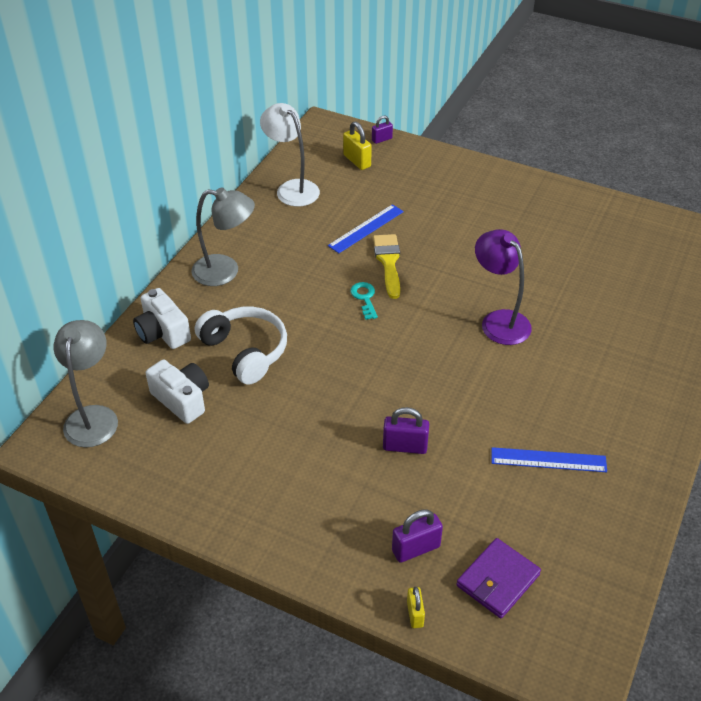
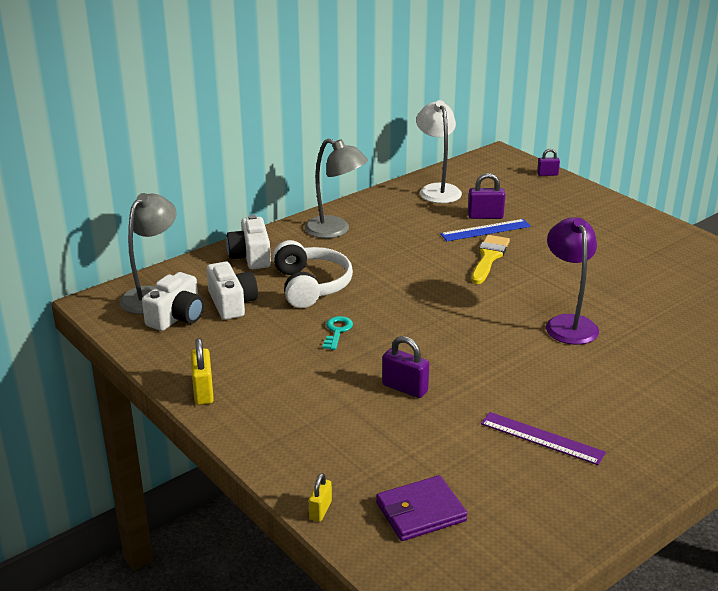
camera: 25 degrees right, 15 degrees down
yellow padlock [343,121,372,170] -> yellow padlock moved to [191,338,214,405]
turquoise key [350,282,378,320] -> turquoise key moved to [322,316,353,350]
purple padlock [392,509,443,563] -> purple padlock moved to [468,173,505,219]
blue ruler [491,447,607,472] -> purple ruler [481,412,606,465]
none -> white camera [142,272,204,331]

